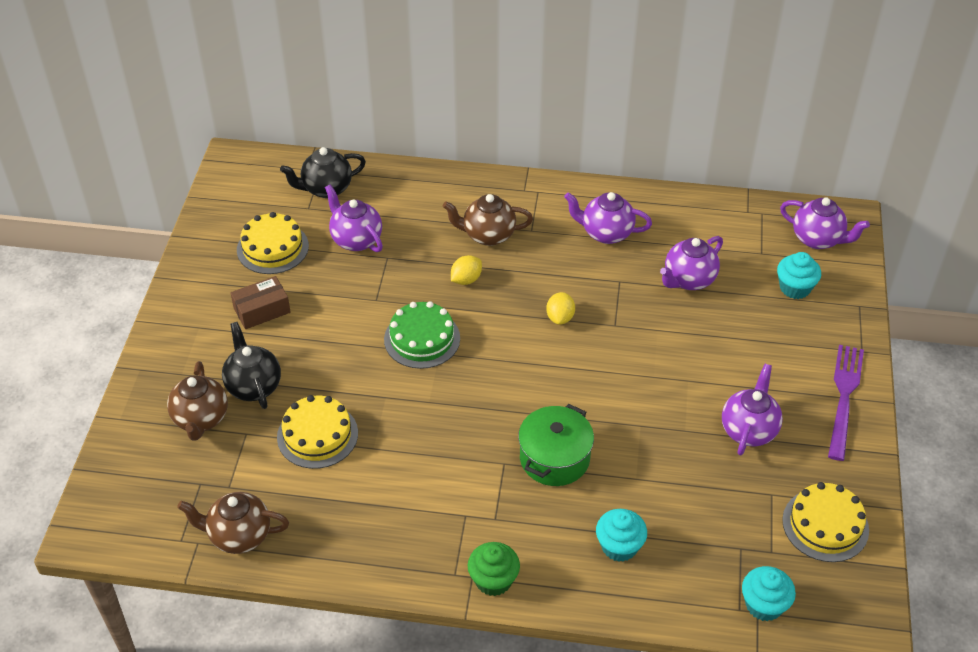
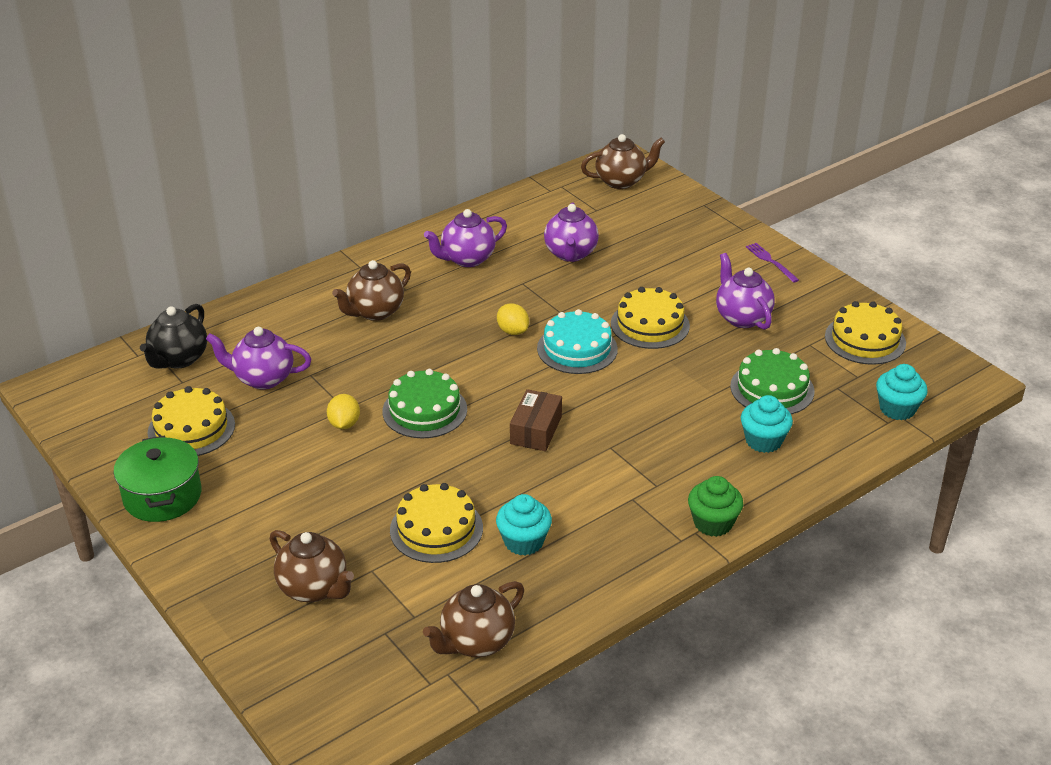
camera: 45 degrees left, 10 degrees down
black teapot [222,322,281,409] -> none
brown box [230,276,291,329] -> brown box moved to [510,389,562,451]
yellow lemon [451,255,482,285] -> yellow lemon moved to [327,394,360,429]
green pot [518,404,594,486] -> green pot moved to [113,435,201,522]
turquoise cupcake [777,252,821,299] -> turquoise cupcake moved to [496,494,552,556]
purple teapot [780,198,870,249] -> brown teapot [581,134,665,189]
purple fork [828,345,864,461] -> purple fork [746,243,799,283], size x0.54
none -> turquoise cake [537,309,618,374]
none -> yellow cake [611,287,690,349]
none -> green cake [730,348,814,414]

